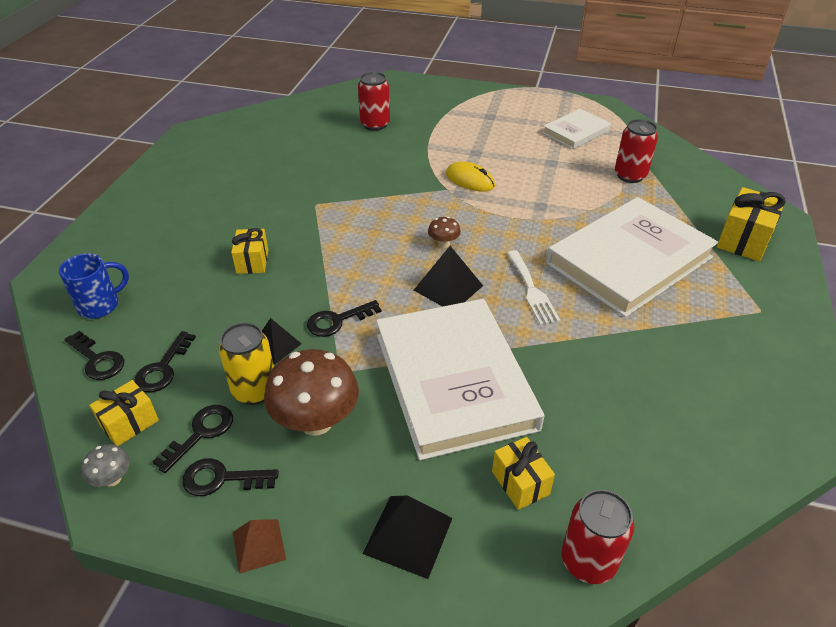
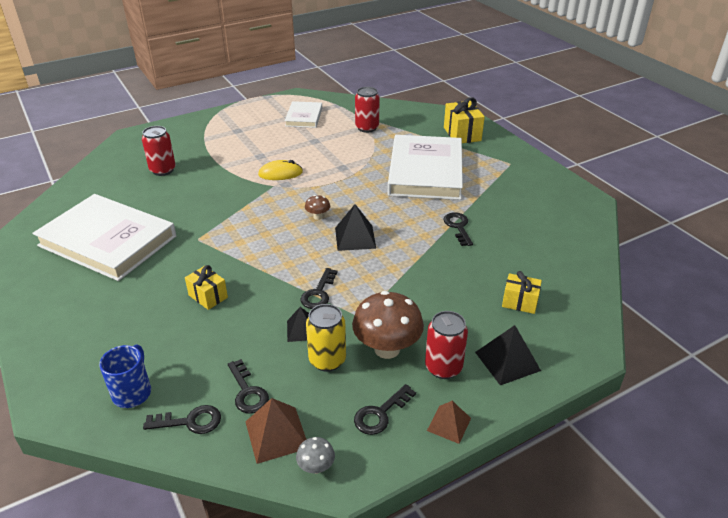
camera: 45 degrees left, 5 degrees down
yellow gift [89,380,159,446] -> brown pyramid [245,398,306,464]
black key [152,405,233,473] -> black key moved to [444,212,473,246]
white book [376,299,544,460] -> white book moved to [32,194,176,281]
white fork [507,250,560,325] -> none
red can [561,489,634,584] -> red can moved to [425,311,468,379]

